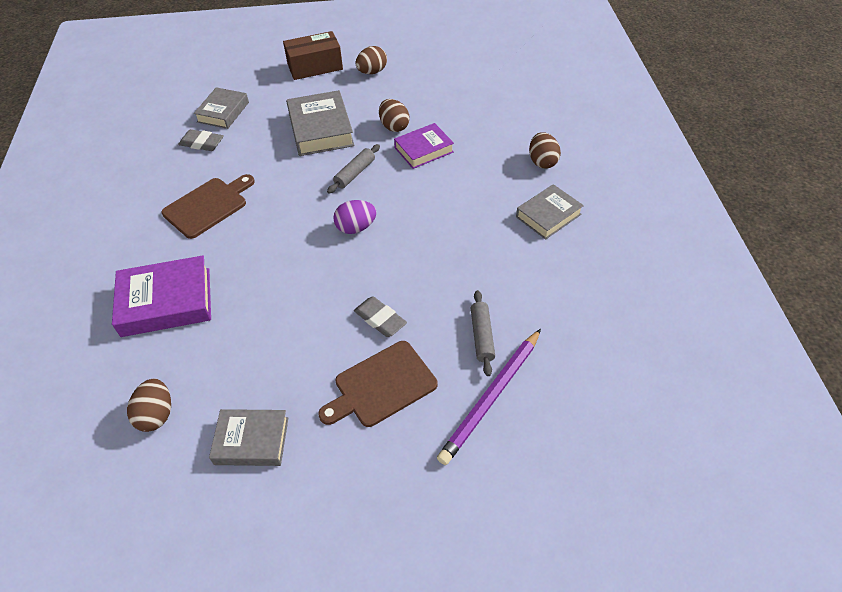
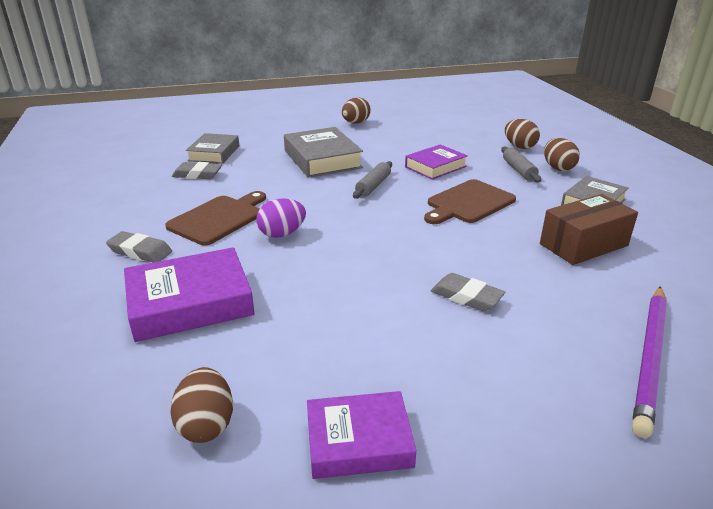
camera: 10 degrees left, 20 degrees down
grey book [209,409,288,466] -> purple book [307,391,417,479]
brown box [283,31,343,80] -> brown box moved to [540,194,638,265]
brown cutting board [318,341,437,427] -> brown cutting board moved to [424,179,516,224]
purple egg [333,200,376,234] -> purple egg moved to [256,198,306,238]
brown egg [379,99,409,132] -> brown egg moved to [505,119,540,149]
grey rolling pin [471,290,495,376] -> grey rolling pin moved to [501,146,541,183]
none -> grey eraser [106,231,172,262]

